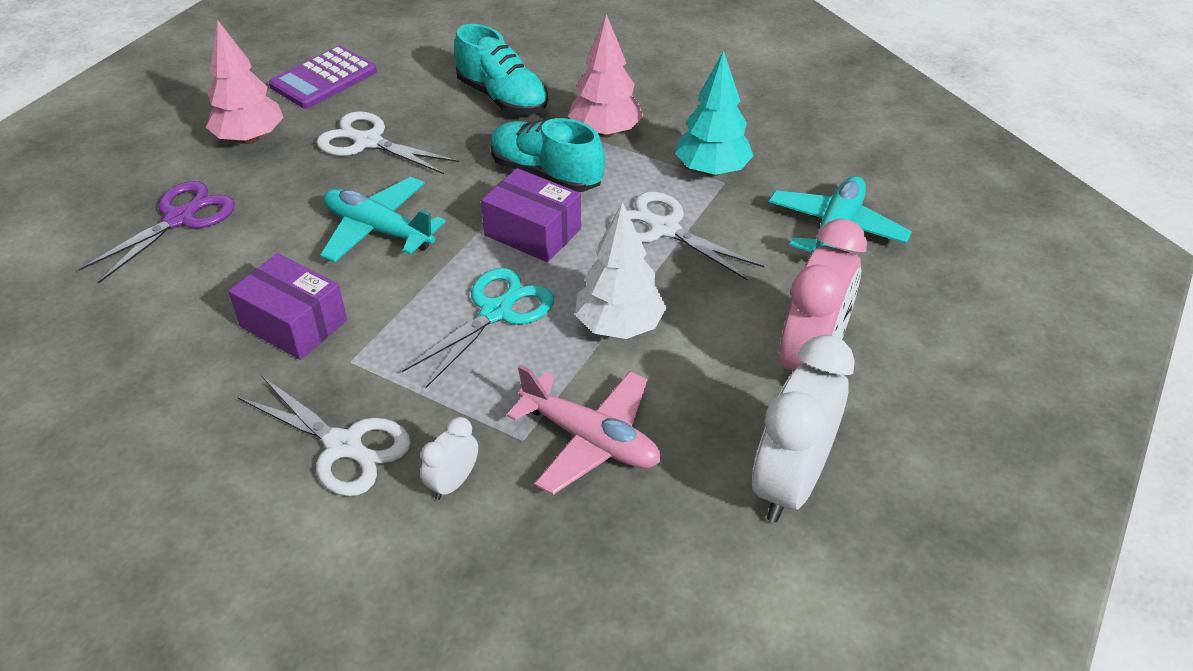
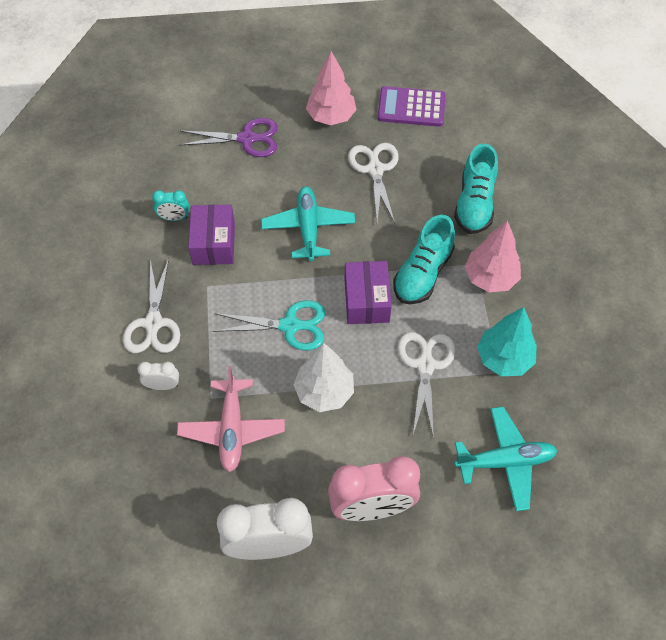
camera: 55 degrees right, 15 degrees up
turquoise shoe [491,118,605,192] -> turquoise shoe turned 150 degrees counterclockwise [393,215,455,304]
none -> turquoise clock [152,190,189,221]

